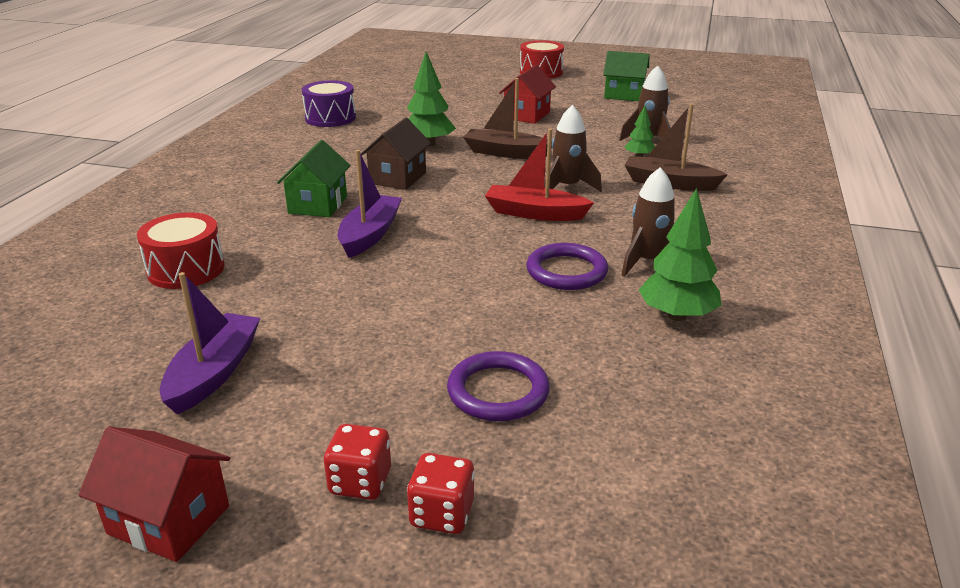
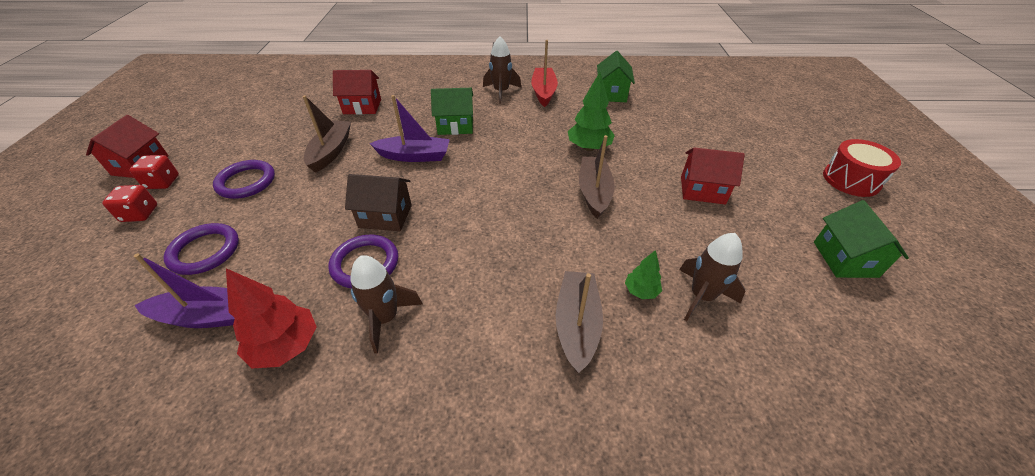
camera: 75 degrees right, 15 degrees up
red drum [137,212,224,289] -> red house [333,70,381,115]
purple boat [160,272,260,415] -> purple boat moved to [134,253,235,328]
purple drum [302,80,356,127] -> green house [597,51,635,102]
brown house [361,118,431,190] -> brown house moved to [345,174,412,231]
red dice [407,453,475,534] -> red dice moved to [129,155,179,189]
red boat [485,128,594,221] -> red boat moved to [531,40,558,107]
brown rocket [544,105,602,192] -> brown rocket moved to [483,36,521,104]
green tree [639,188,721,321] -> red tree [226,268,317,369]
none -> purple ring [213,160,275,199]
none -> brown boat [303,95,351,173]

